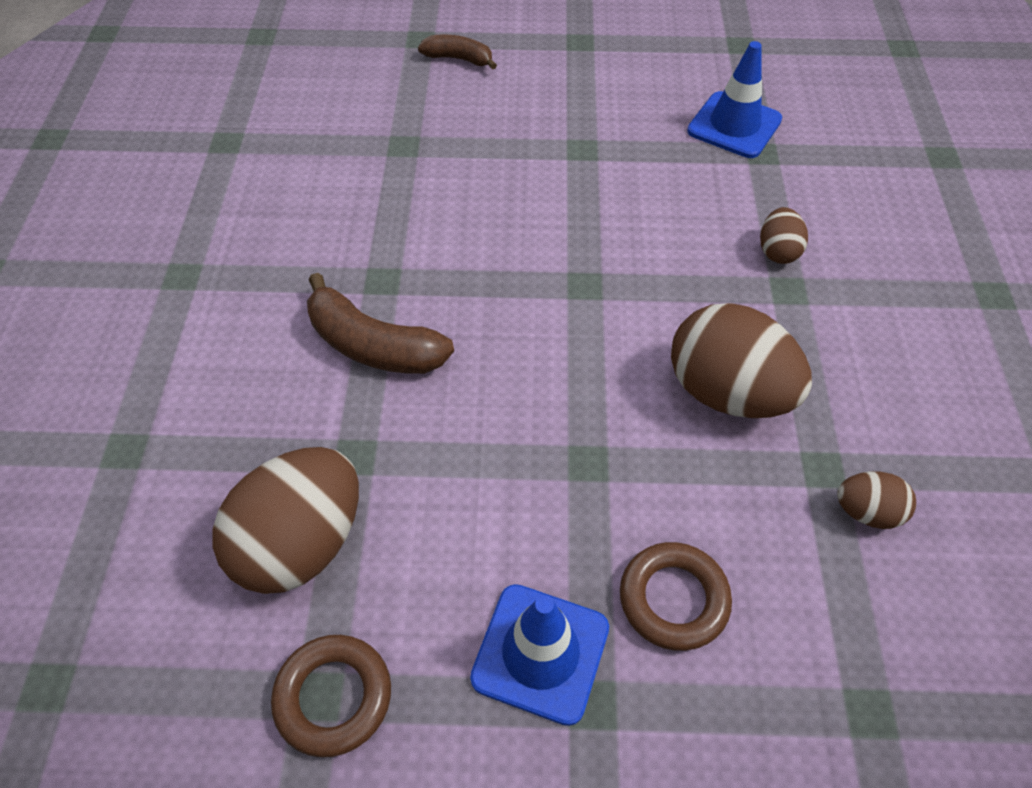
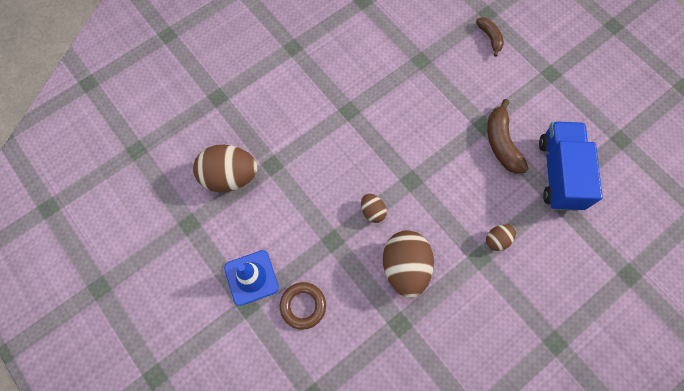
camera: 50 degrees right, 15 degrees up
brown ring [271,635,391,757] -> none
brown banana [307,273,454,374] -> brown banana moved to [487,99,529,174]
blue traffic cone [687,41,782,158] -> blue truck [539,121,603,211]
brown egg [837,471,916,529] -> brown egg moved to [361,193,387,223]

